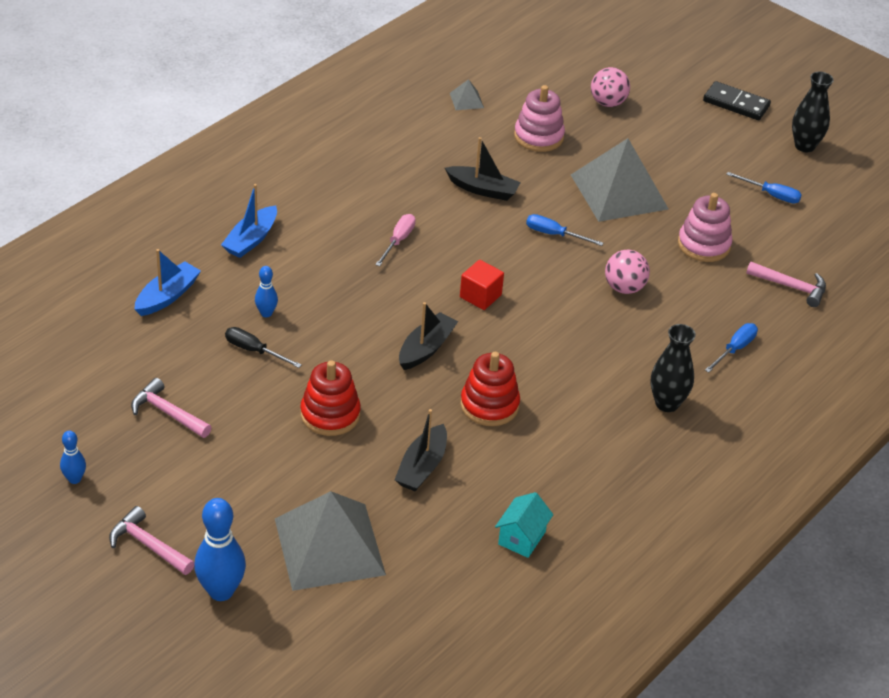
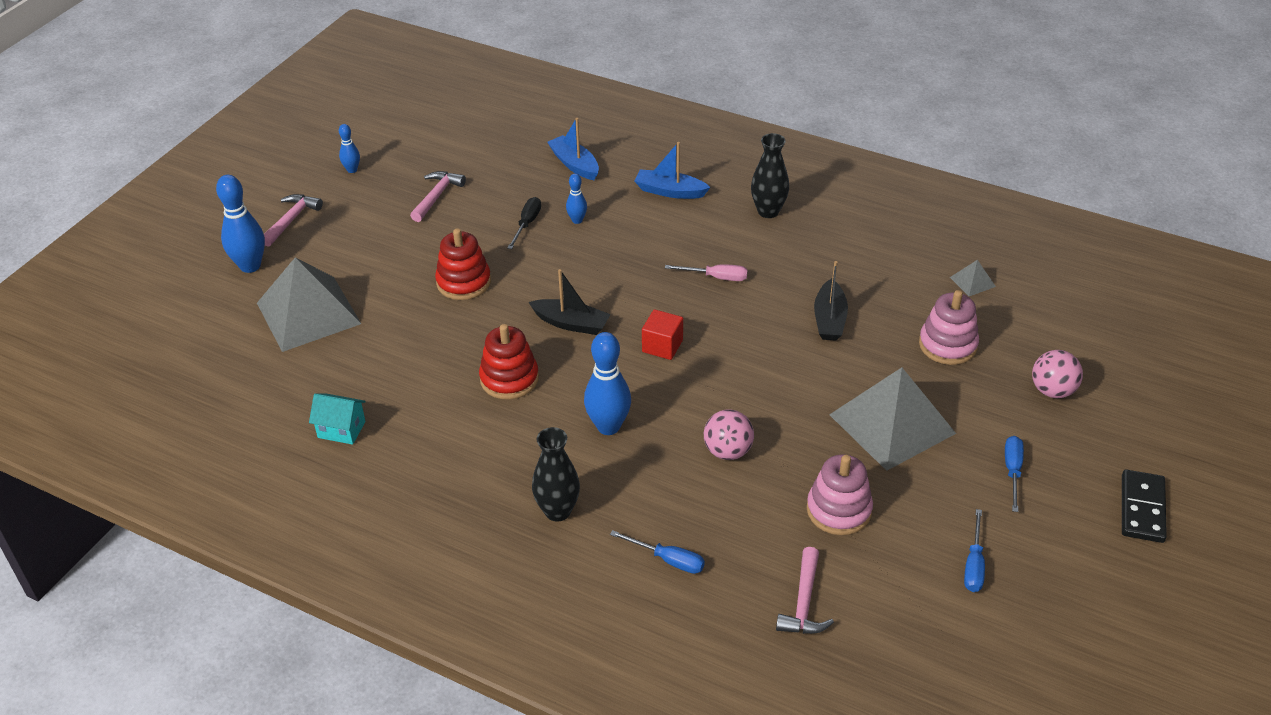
camera: 80 degrees right, 0 degrees up
blue boat [135,249,201,316] -> blue boat turned 150 degrees counterclockwise [547,118,599,180]
black boat [395,409,447,491] -> none
blue screwdriver [526,214,603,246] -> blue screwdriver moved to [1005,436,1024,512]
black vase [792,72,834,152] -> black vase moved to [751,133,789,218]
none -> blue bowling pin [584,332,631,435]

